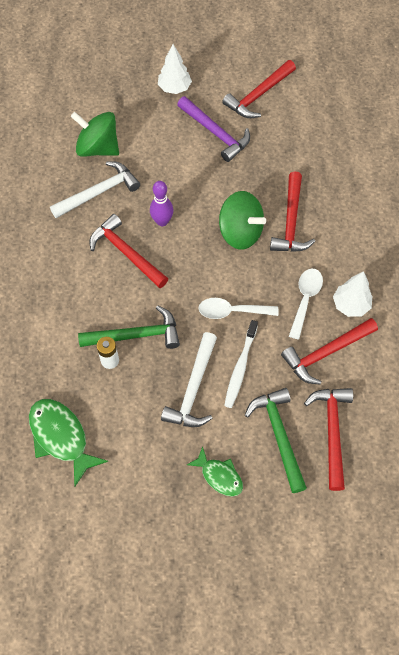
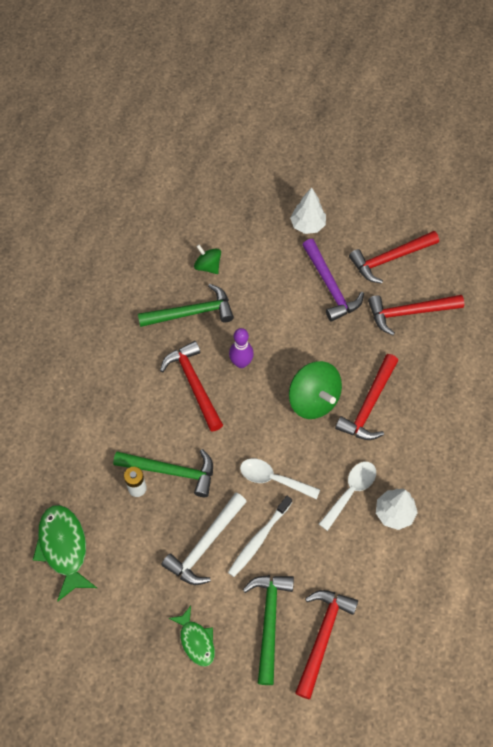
camera: 20 degrees right, 0 degrees up
white hammer [50,161,140,218] -> green hammer [138,284,234,327]
green spinning top [71,112,119,157] -> green spinning top [194,245,221,274], size x0.57
red hammer [281,318,378,385] -> red hammer moved to [368,295,464,335]

